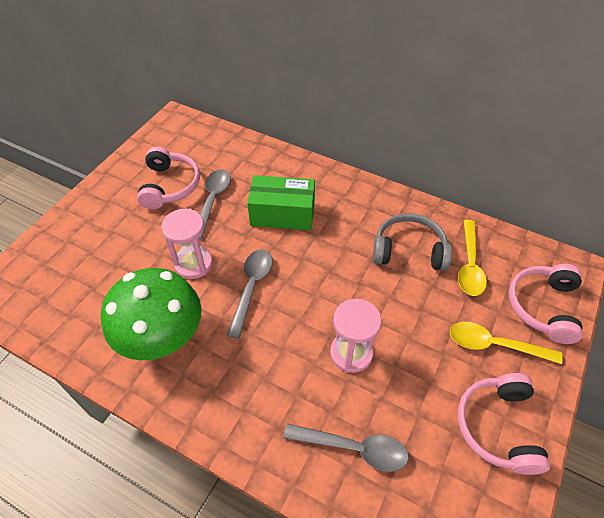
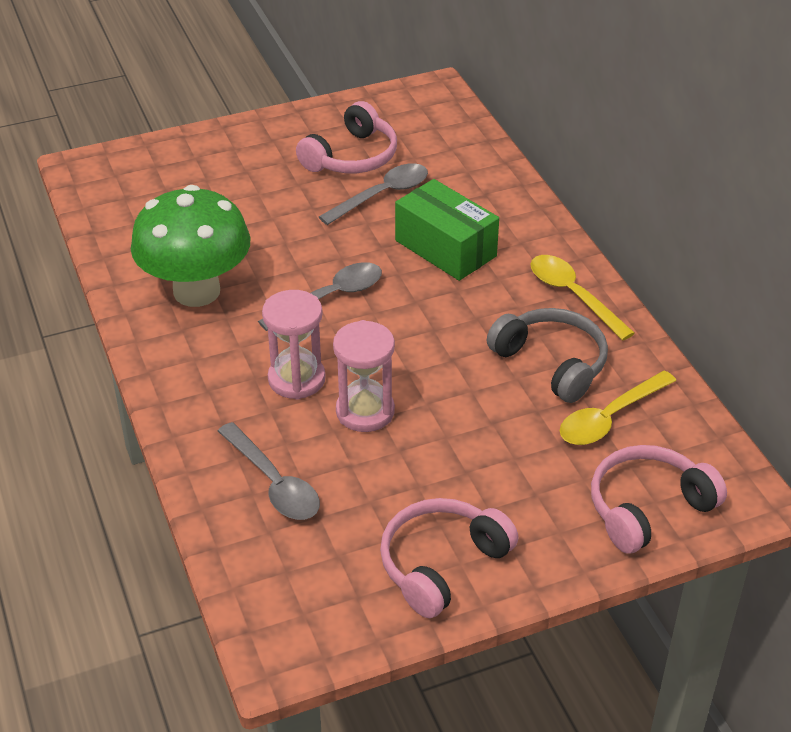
camera: 40 degrees right, 10 degrees down
pink hourglass [161,208,213,279] -> pink hourglass moved to [262,290,326,400]
yellow spoon [449,322,563,364] -> yellow spoon moved to [530,255,635,341]

